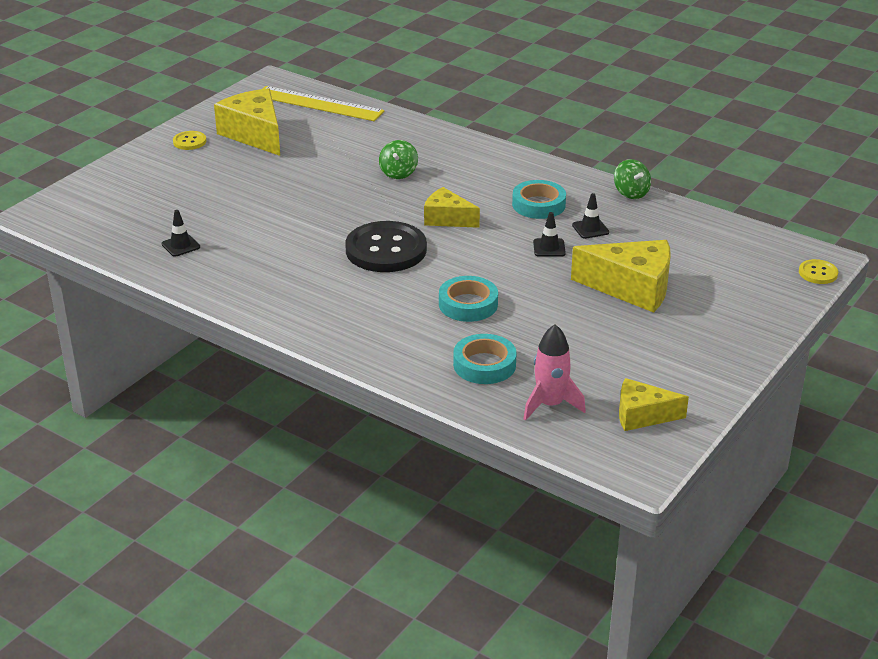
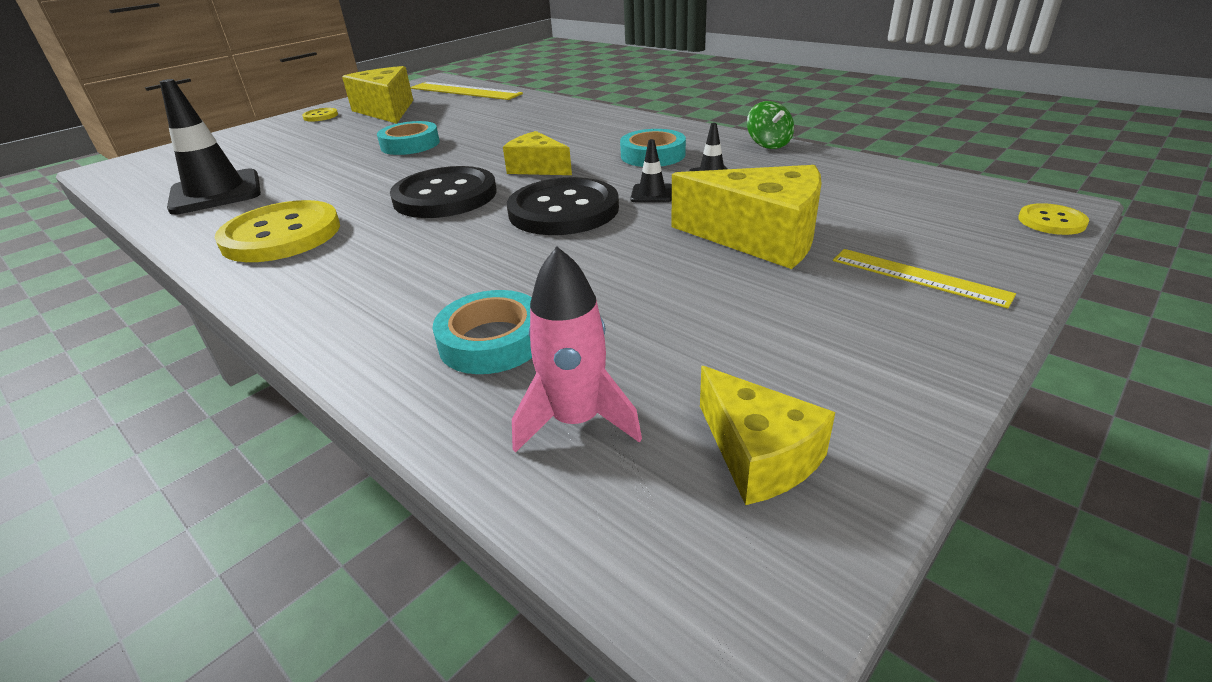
camera: 10 degrees right, 0 degrees up
black traffic cone [162,210,200,257] -> black traffic cone [160,79,261,215], size x2.21
green spinning top [379,140,418,179] -> none
turquoise tape [439,276,498,322] -> turquoise tape moved to [377,121,440,155]
yellow cheese [619,378,689,431] -> yellow cheese turned 135 degrees counterclockwise [700,366,835,505]
none -> yellow button [215,200,340,262]
none -> black button [507,177,619,235]
none -> yellow ruler [833,249,1016,309]

